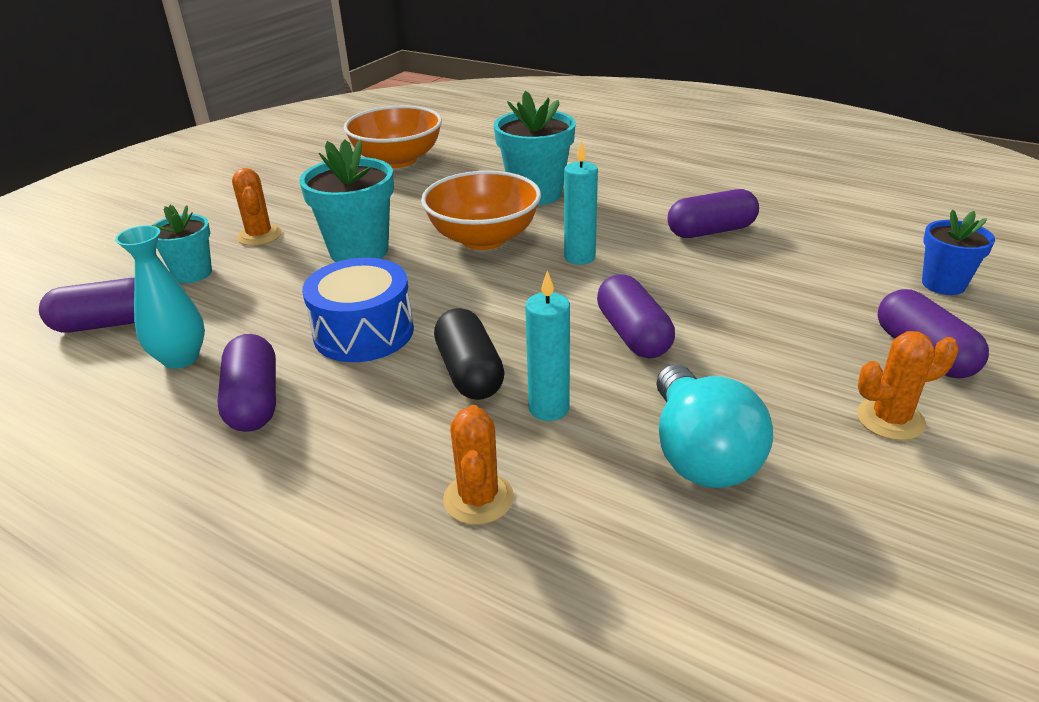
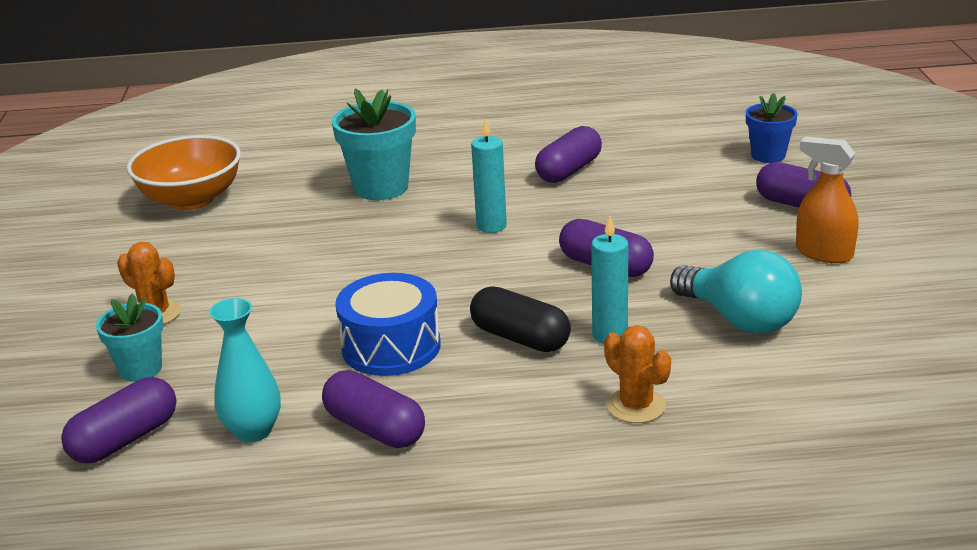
camera: 35 degrees left, 5 degrees down
turquoise flower pot [299,140,394,262] -> none
orange bowl [421,171,541,250] -> none
orange cactus [857,331,958,441] -> orange spray bottle [796,136,858,263]

